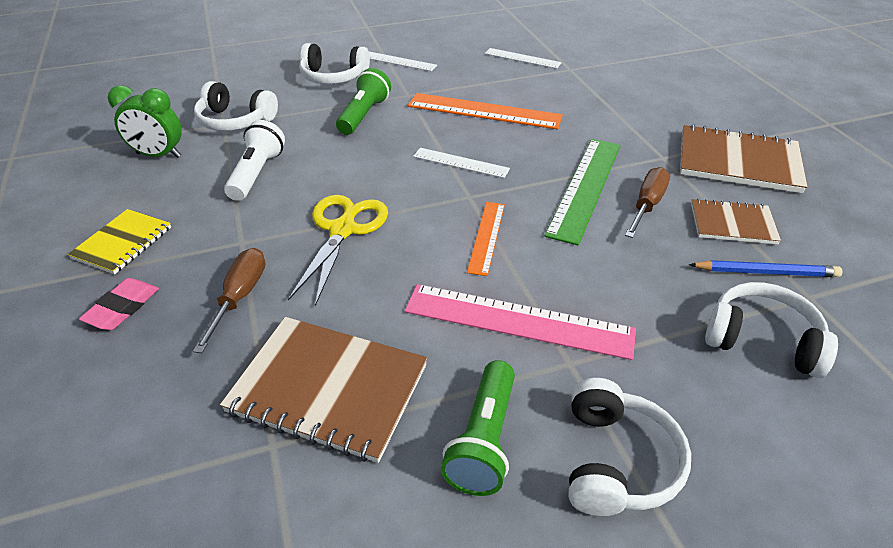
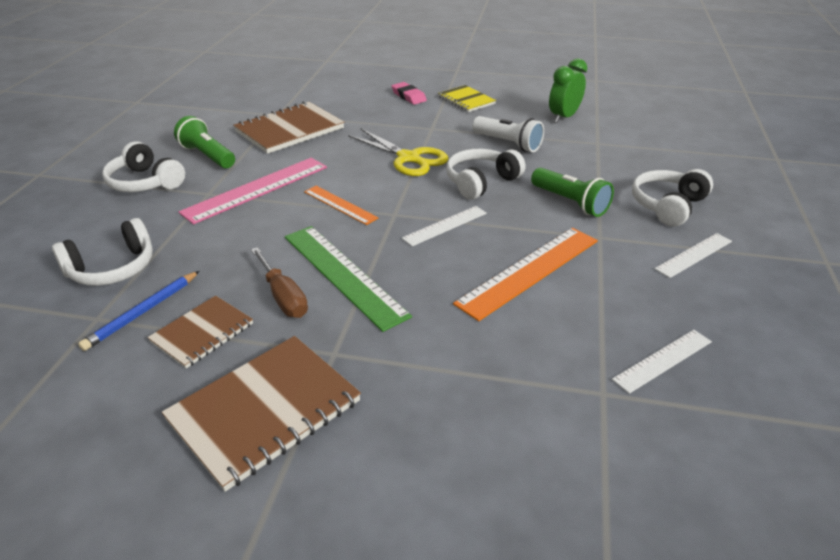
camera: 120 degrees right, 5 degrees down
brown screwdriver [193,248,266,353] -> none
white headphones [194,81,278,131] -> white headphones moved to [446,148,525,200]

